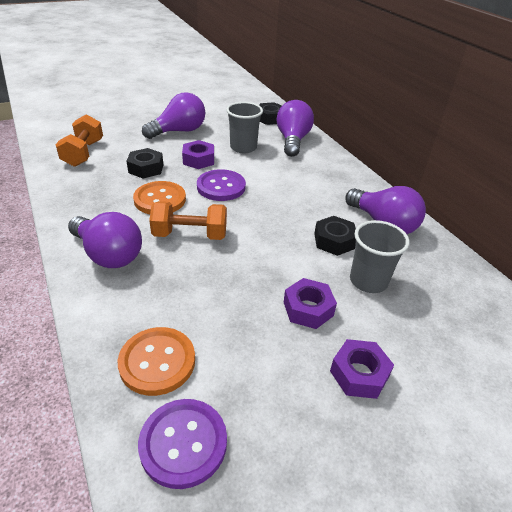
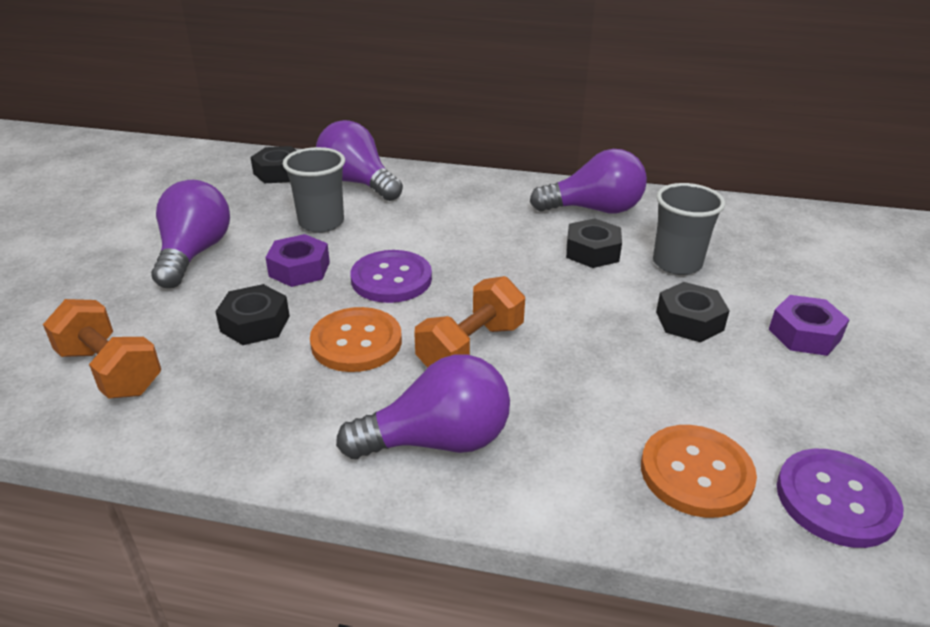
camera: 50 degrees left, 5 degrees down
purple nut [284,278,337,329] -> black nut [656,282,730,342]

